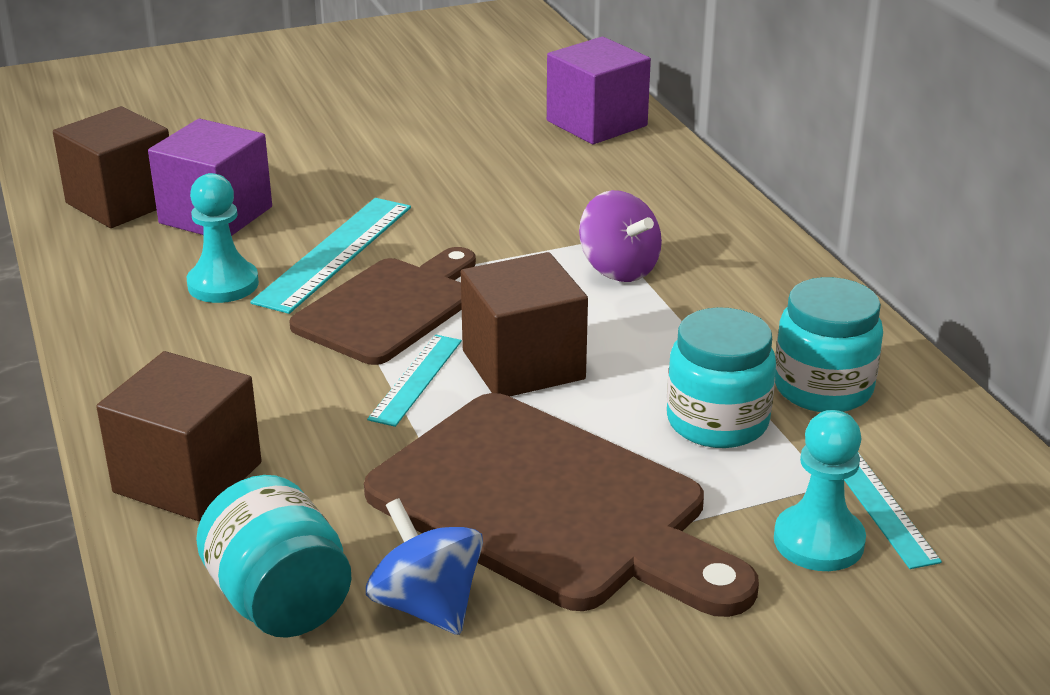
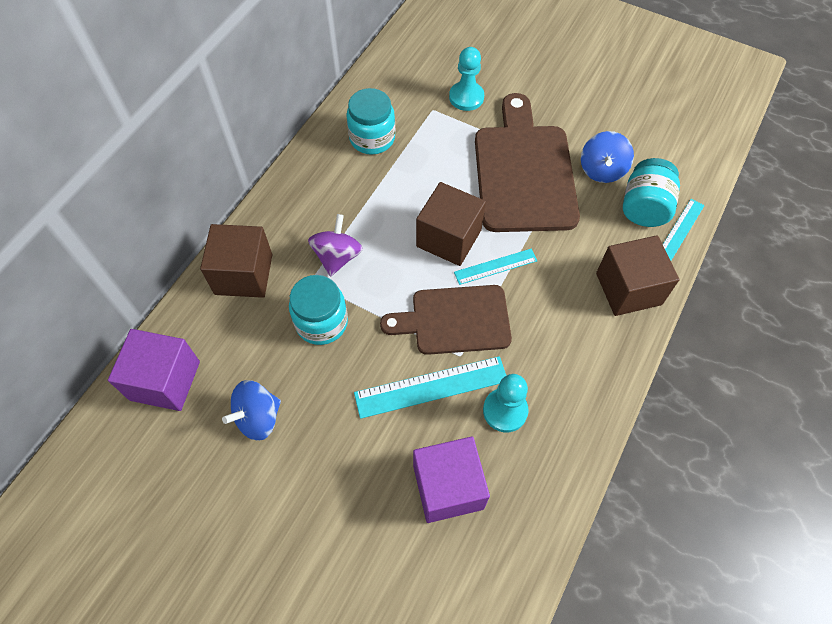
camera: 130 degrees left, 30 degrees up
brown cube [53,106,169,228] -> brown cube moved to [200,224,272,298]
turquoise jar [667,307,776,448] -> turquoise jar moved to [289,275,348,345]
turquoise ruler [844,453,942,569] -> turquoise ruler moved to [663,199,705,261]
none -> blue spinning top [222,380,281,441]

